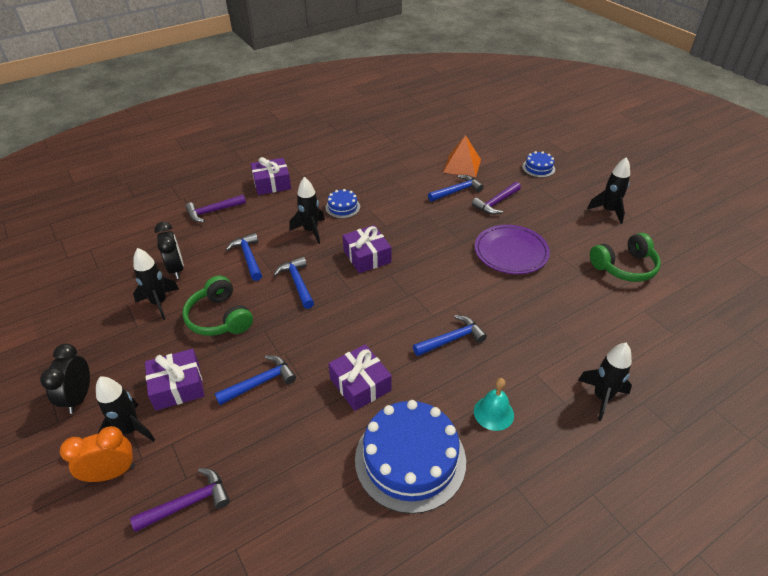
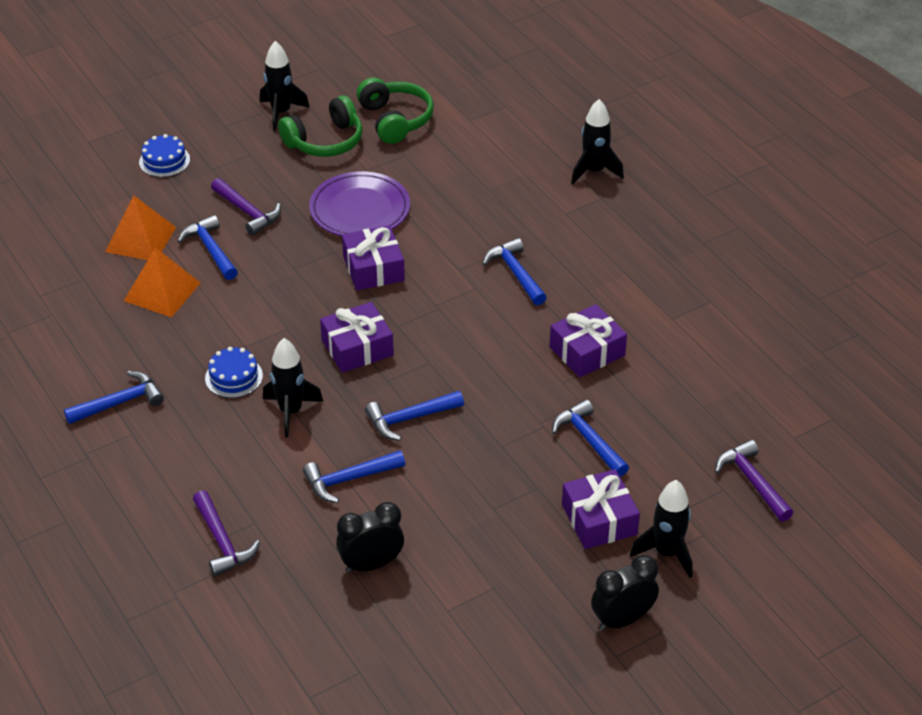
camera: 90 degrees left, 0 degrees up
black clock [40,343,90,414] -> black clock turned 150 degrees clockwise [591,555,659,631]
orange clock [60,426,135,482] -> none
black rocket [133,248,179,320] -> none
green headphones [182,276,253,336] -> green headphones moved to [278,95,363,157]
purple gift [251,157,291,195] -> purple gift moved to [342,225,405,291]
blue cake [355,400,466,514] -> none
turquoise bell [474,378,514,431] -> none
none -> blue hammer [64,371,164,424]
none -> orange pyramid [124,247,200,317]

